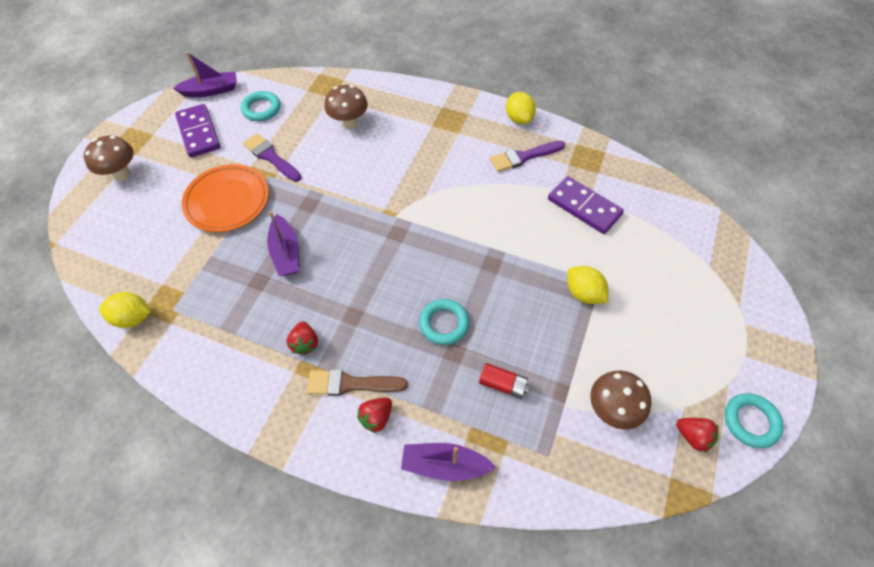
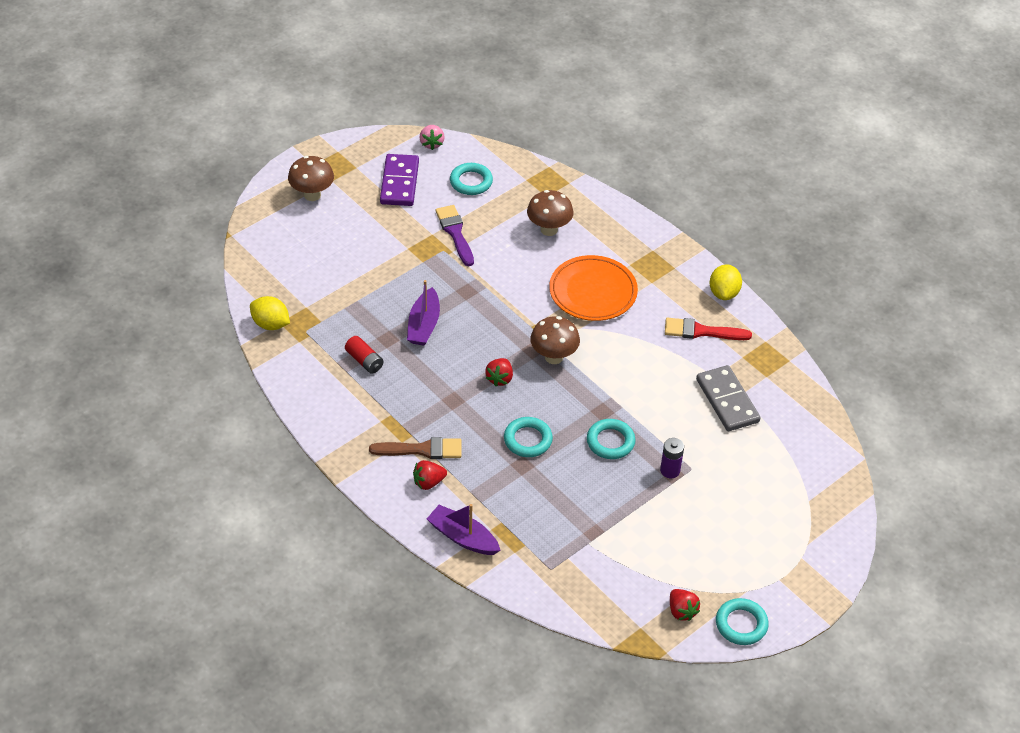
camera: 25 degrees right, 10 degrees down
purple boat [173,52,237,97] -> pink strawberry [419,125,445,150]
orange plate [182,164,269,232] -> orange plate moved to [549,255,638,321]
red strawberry [287,321,318,355] -> red strawberry moved to [485,358,513,386]
brown brush [307,370,408,396] -> brown brush turned 150 degrees clockwise [369,437,462,459]
red battery [479,363,529,399] -> red battery moved to [345,336,384,374]
purple brush [490,141,565,172] -> red brush [665,318,752,340]
purple domino [548,176,624,234] -> grey domino [696,365,761,431]
yellow lemon [567,266,608,304] -> purple battery [660,438,684,478]
brown mushroom [590,371,651,429] -> brown mushroom moved to [530,316,580,364]
none -> turquoise ring [587,419,636,459]

